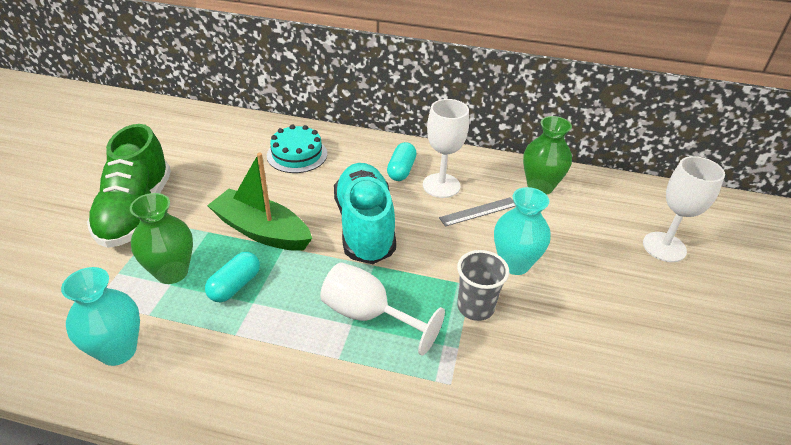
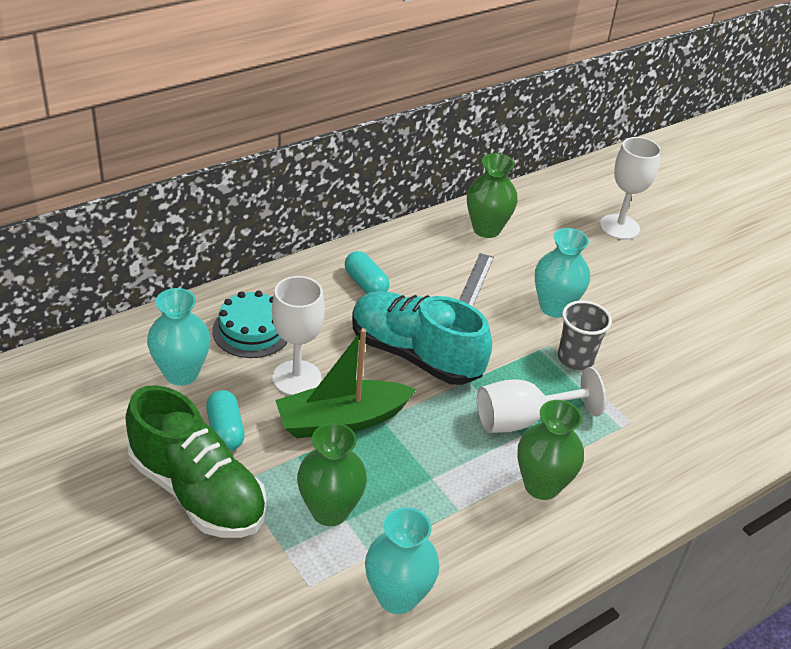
camera: 50 degrees left, 0 degrees up
turquoise capsule [205,252,260,302] -> turquoise capsule moved to [206,390,245,451]
white goblet [423,99,469,198] -> white goblet moved to [272,276,325,395]
none -> turquoise vase [147,288,210,386]
none -> green vase [517,400,584,500]

